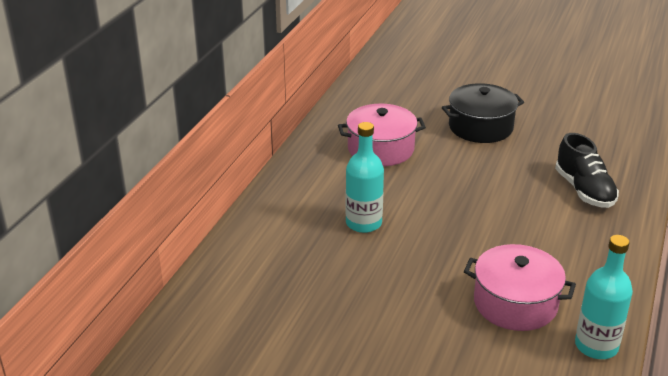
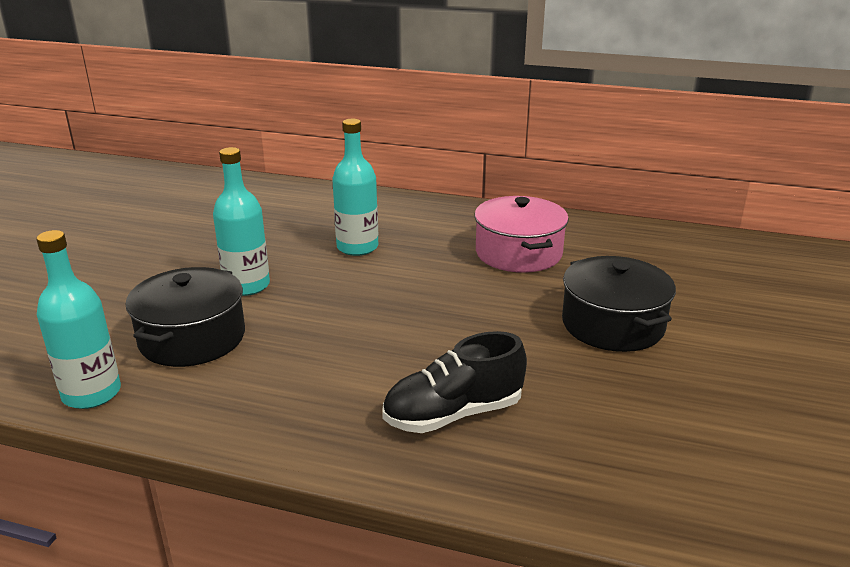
camera: 85 degrees right, 5 degrees down
pink pot [464,244,576,331] -> black pot [126,267,245,367]
none -> turquoise bottle [213,147,270,296]

